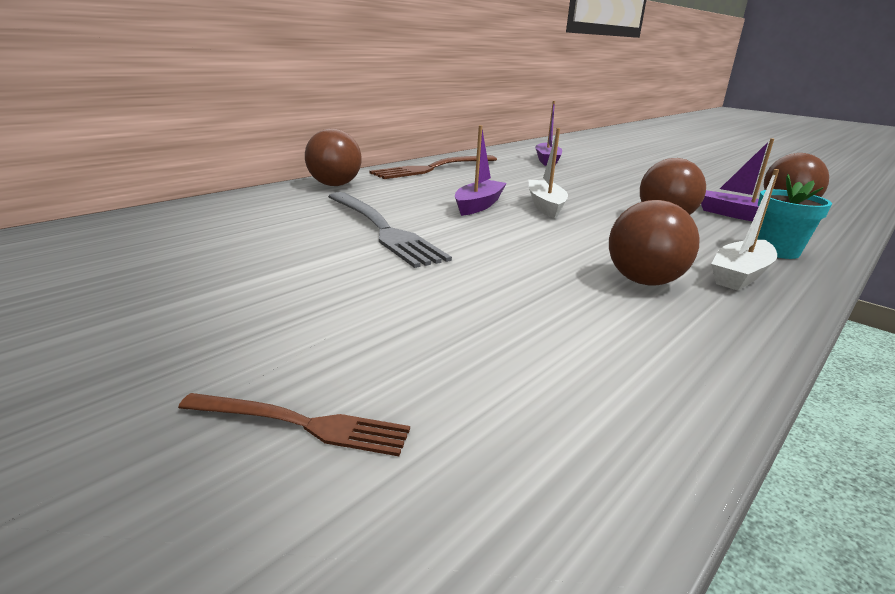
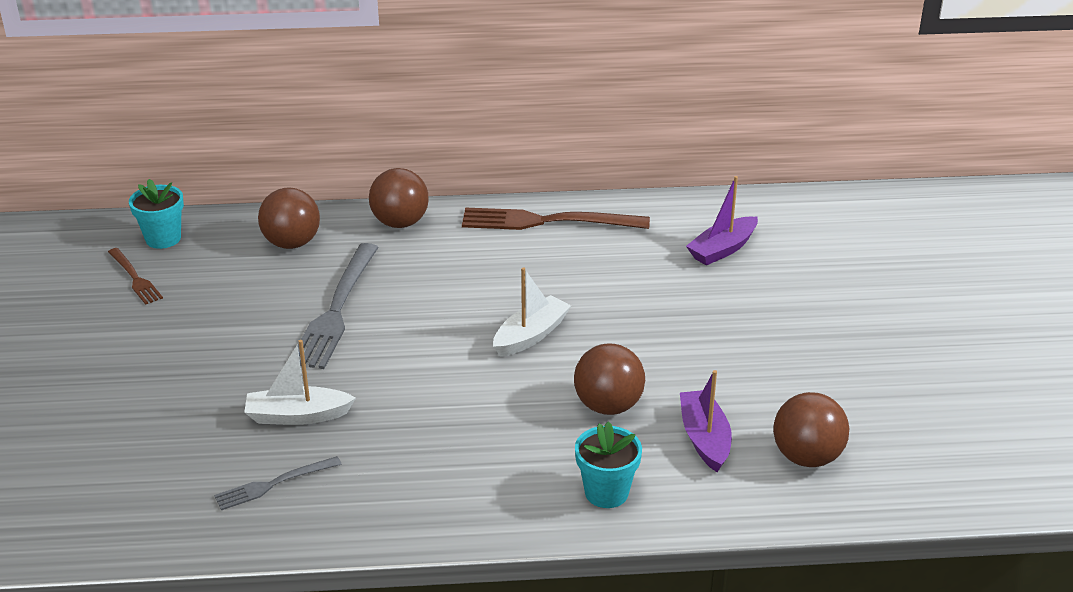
camera: 45 degrees right, 10 degrees up
brown fork [178,393,410,456] -> brown fork moved to [108,248,163,305]
purple boat [455,125,507,216] -> none
brown ball [609,200,700,286] -> brown ball moved to [258,188,320,249]
white boat [711,169,779,291] -> white boat moved to [244,340,356,425]
none -> turquoise flower pot [129,179,184,249]
none -> grey fork [214,456,342,510]

